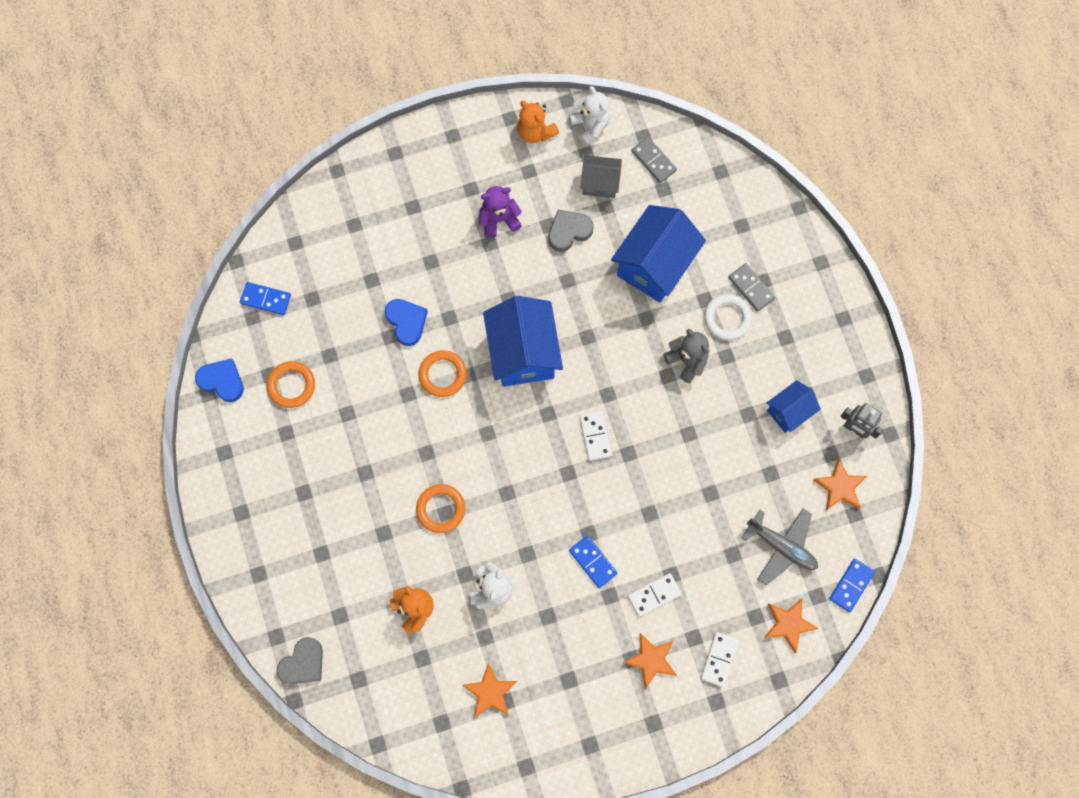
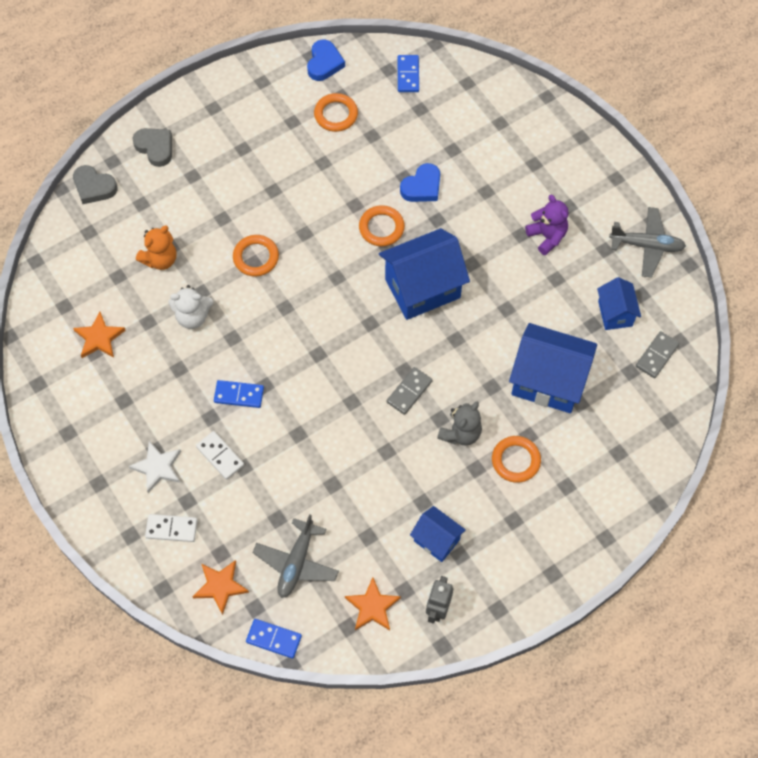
camera: 75 degrees right, 10 degrees down
orange teddy bear [517,101,559,143] -> grey plane [609,207,686,278]
grey heart [548,209,594,252] -> grey heart moved to [133,128,172,167]
white teddy bear [569,86,610,146] -> none
blue domino [569,536,617,588] -> blue domino turned 60 degrees clockwise [214,380,264,408]
white domino [579,410,612,461] -> none
grey house [581,155,622,198] -> blue house [597,277,641,330]
orange star [623,633,677,689] -> white star [129,441,181,493]
white ring [704,294,752,340] -> orange ring [492,436,541,483]
grey domino [728,263,775,312] -> grey domino moved to [387,367,433,415]

